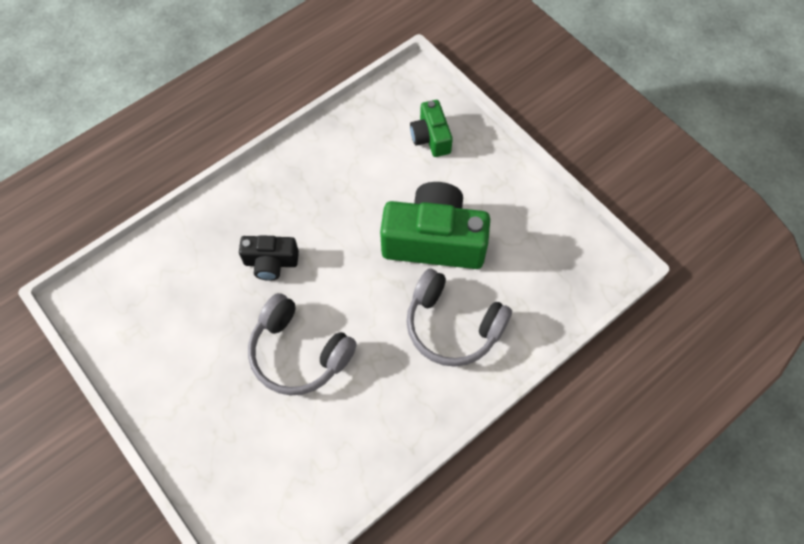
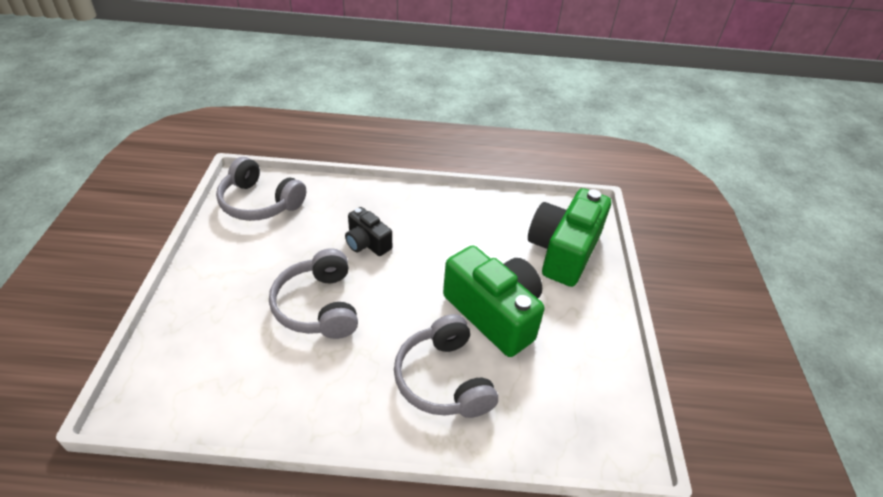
camera: 40 degrees right, 20 degrees down
green camera [410,100,453,157] -> green camera [528,188,611,287], size x1.89
none -> grey headphones [216,157,306,221]

